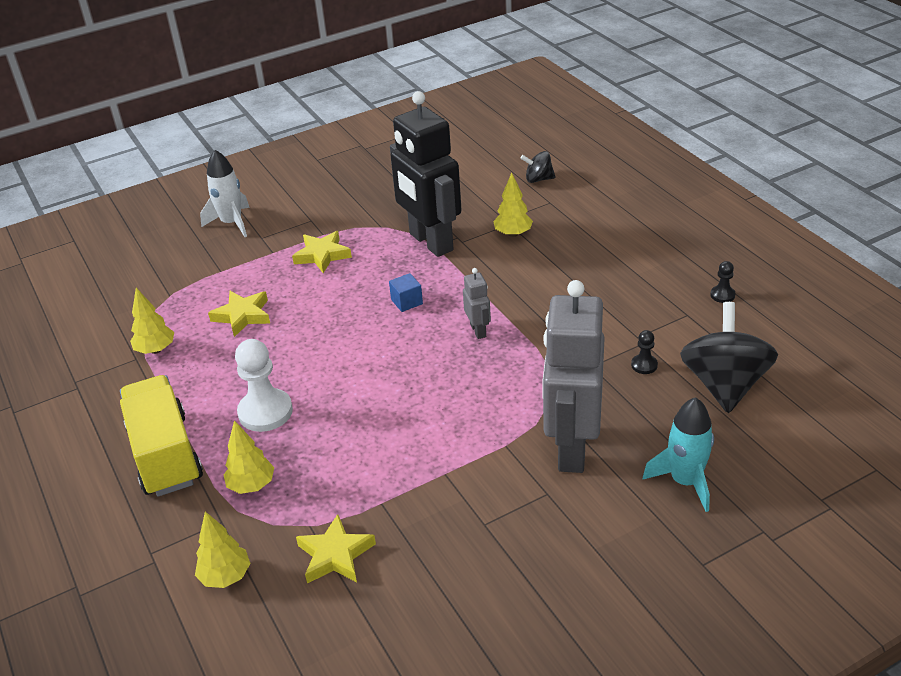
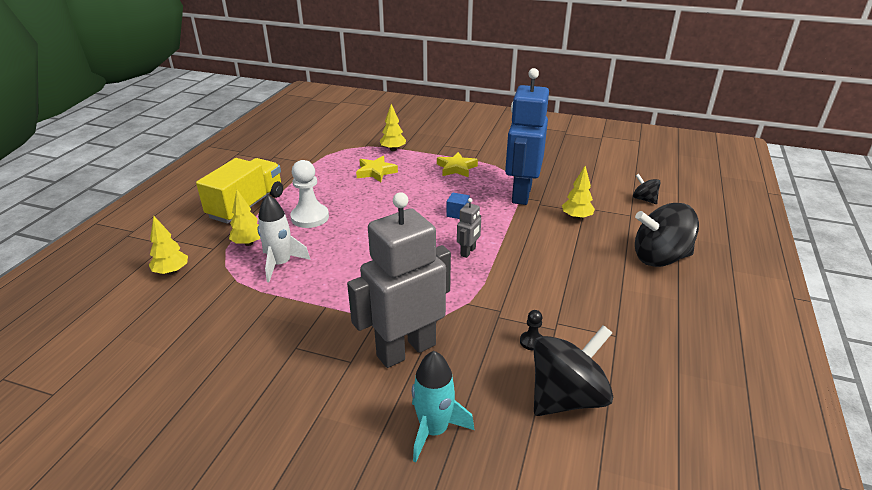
camera: 45 degrees right, 5 degrees down
yellow tree [130,288,174,354] -> yellow tree moved to [380,104,406,151]
white rocket [200,150,250,237] -> white rocket moved to [257,194,310,282]
yellow star [296,514,376,583] -> none
black robot [390,91,462,257] -> blue robot [505,68,549,205]
black pawn [710,261,736,303] -> none
none -> black spinning top [635,203,699,267]

